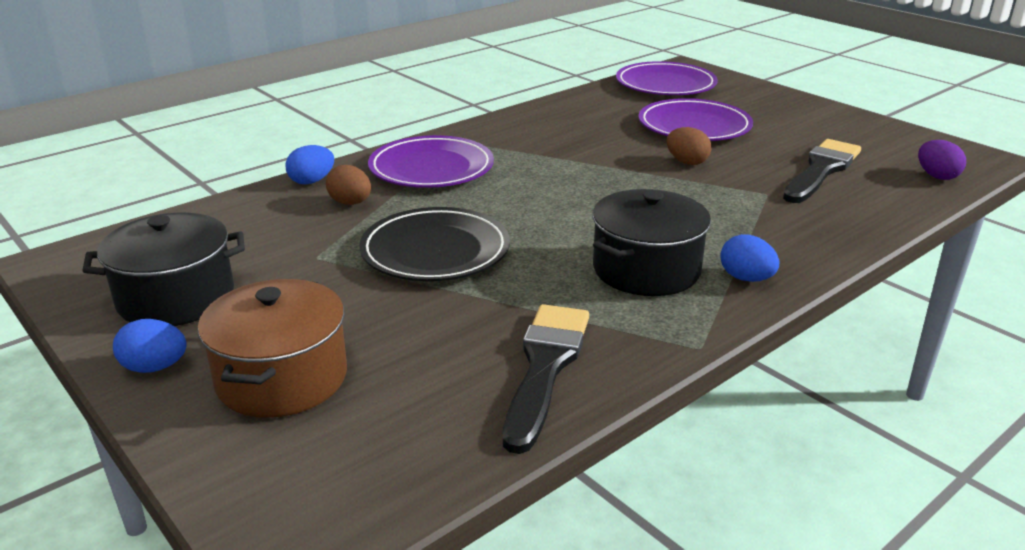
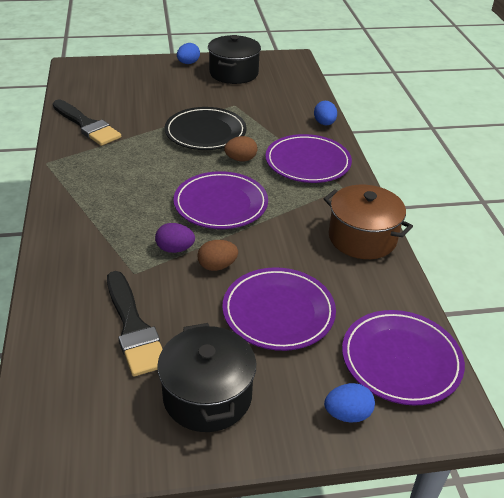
camera: 120 degrees right, 10 degrees up
brown pot [198,279,347,418] -> brown pot moved to [324,185,413,259]
brown egg [326,165,371,205] -> brown egg moved to [224,136,257,162]
black pot [592,189,711,296] -> black pot moved to [157,323,256,432]
blue egg [720,234,779,282] -> blue egg moved to [324,383,375,423]
purple egg [918,140,966,180] -> purple egg moved to [155,223,195,253]
none -> purple plate [173,171,268,229]

